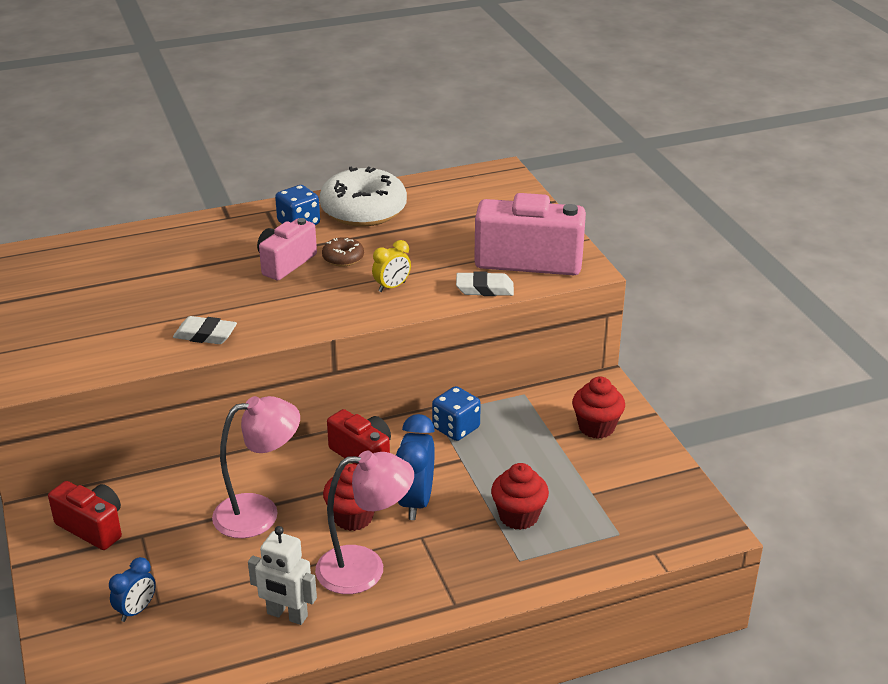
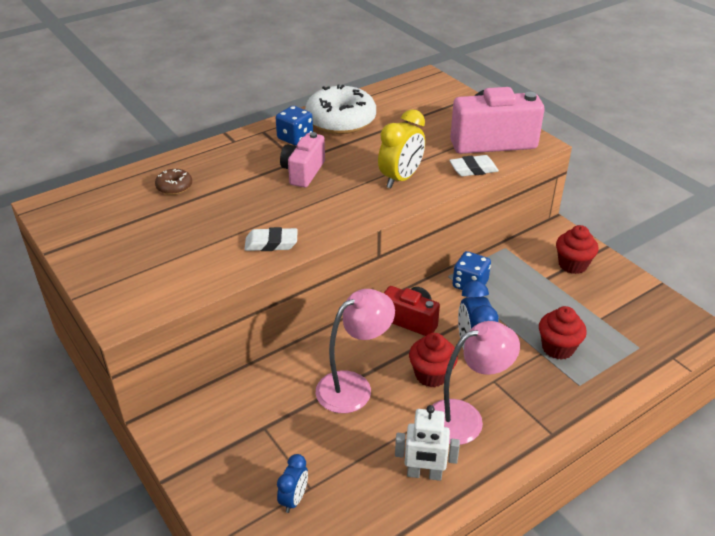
camera: 15 degrees left, 5 degrees up
red camera [48,481,122,550] -> none
brown donut [322,237,364,267] -> brown donut moved to [155,169,192,195]
yellow clock [372,240,411,292] -> yellow clock [378,109,425,188], size x1.71

